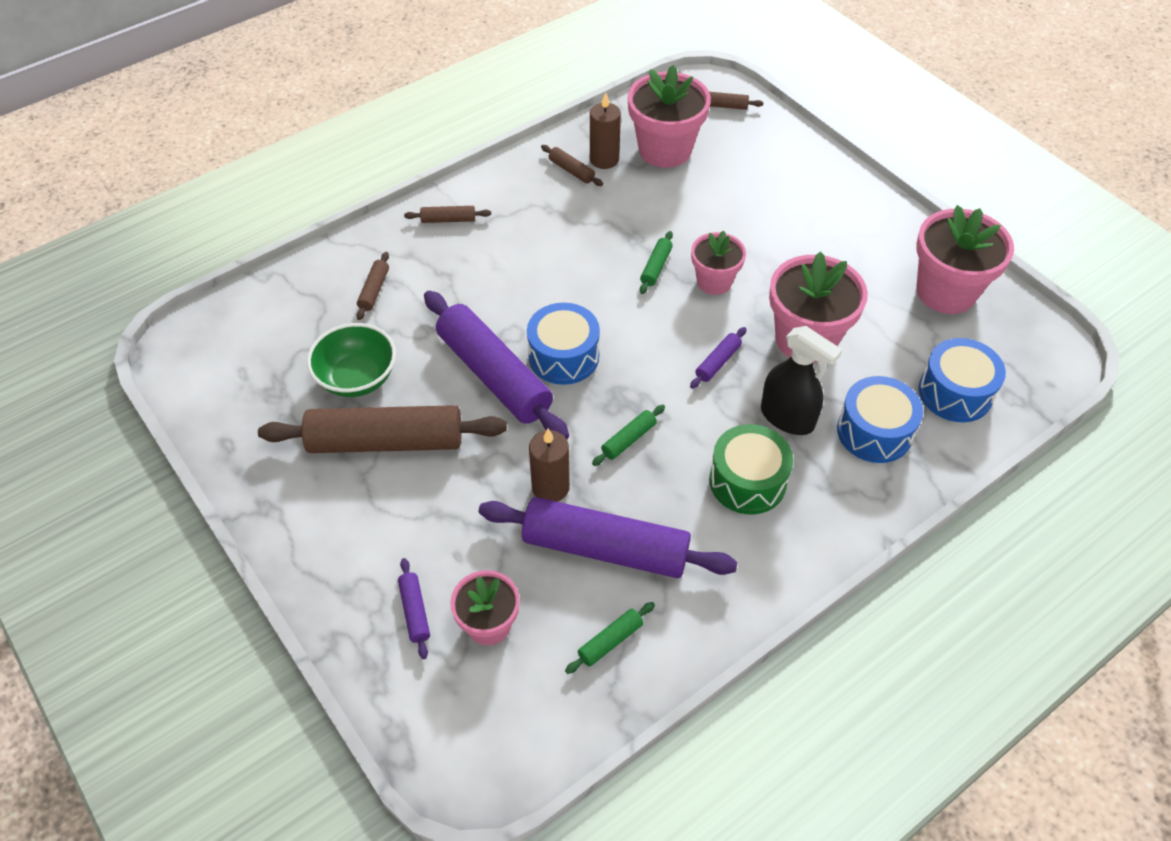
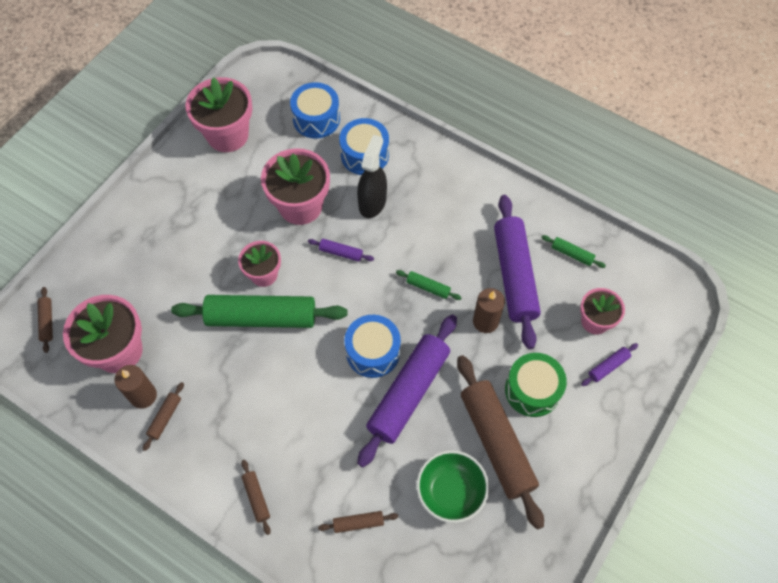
camera: 110 degrees left, 10 degrees up
green rolling pin [640,231,673,294] -> green rolling pin [171,295,347,328], size x2.41
green drum [709,424,793,514] -> green drum moved to [505,353,567,417]

